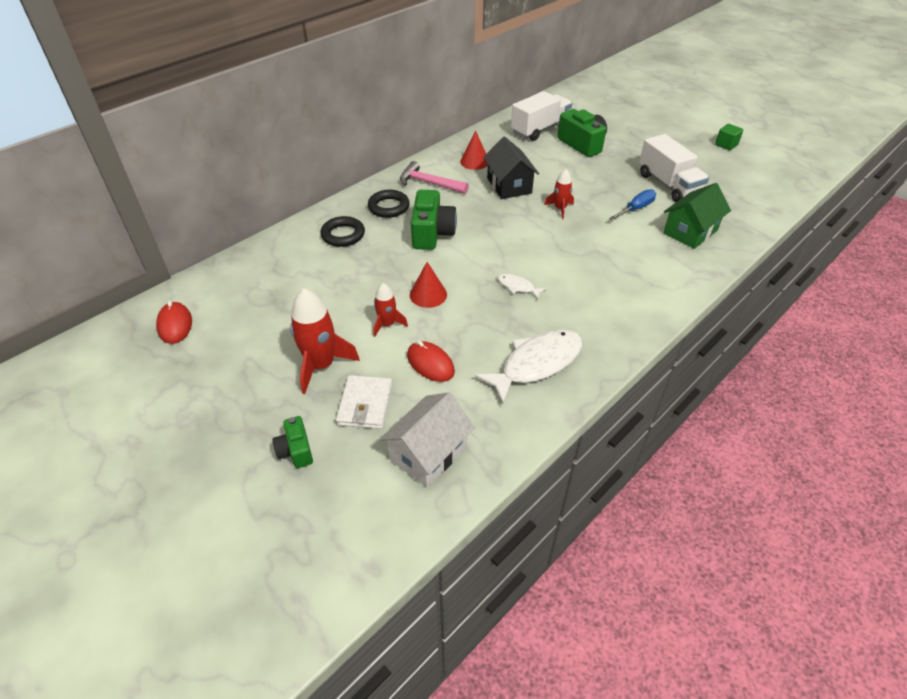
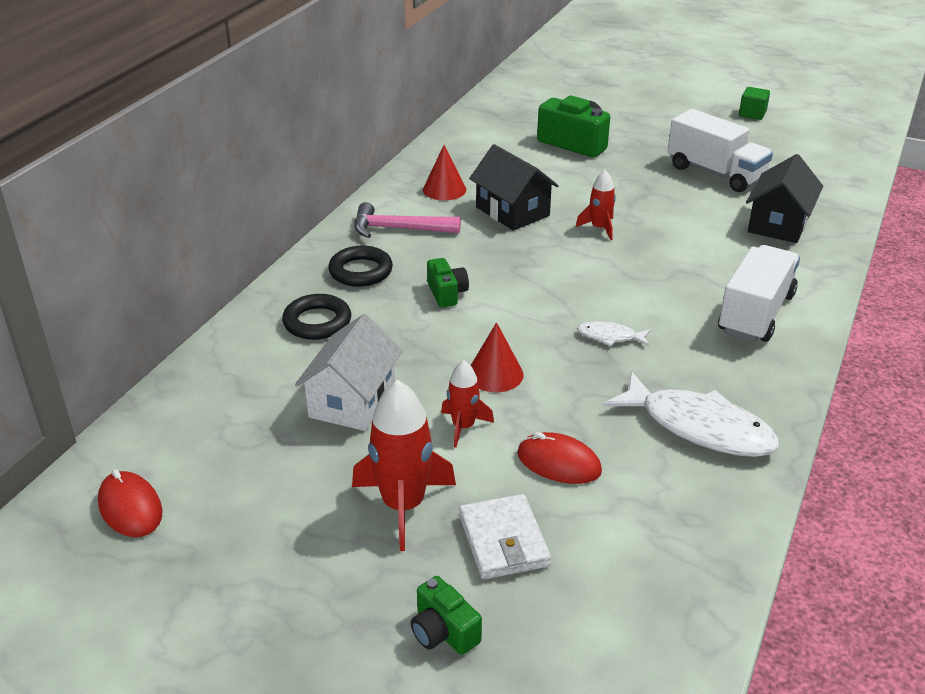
camera: 20 degrees left, 10 degrees down
white house [380,392,475,488] -> white house moved to [295,314,403,431]
green camera [411,190,457,250] -> green camera [427,258,469,307], size x0.57
white fish [474,330,583,404] -> white fish turned 90 degrees clockwise [604,371,780,457]
white truck [511,91,572,141] -> white truck moved to [718,245,800,342]
blue screwdriver [609,189,656,220] -> none
green house [663,183,731,249] -> black house [746,154,823,243]

